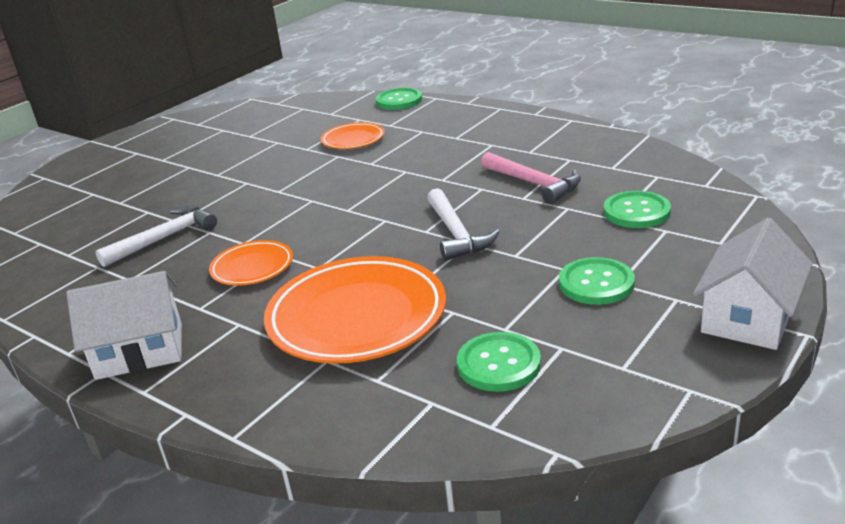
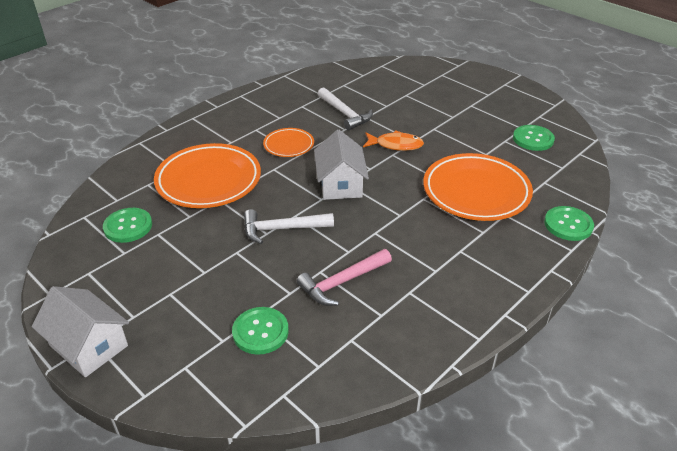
camera: 95 degrees right, 10 degrees up
white house [66,271,182,380] -> white house moved to [314,129,369,200]
orange plate [321,122,385,149] -> orange plate [423,153,533,221], size x1.93
green button [559,257,635,305] -> green button moved to [513,125,555,151]
none -> orange fish [363,130,424,151]

